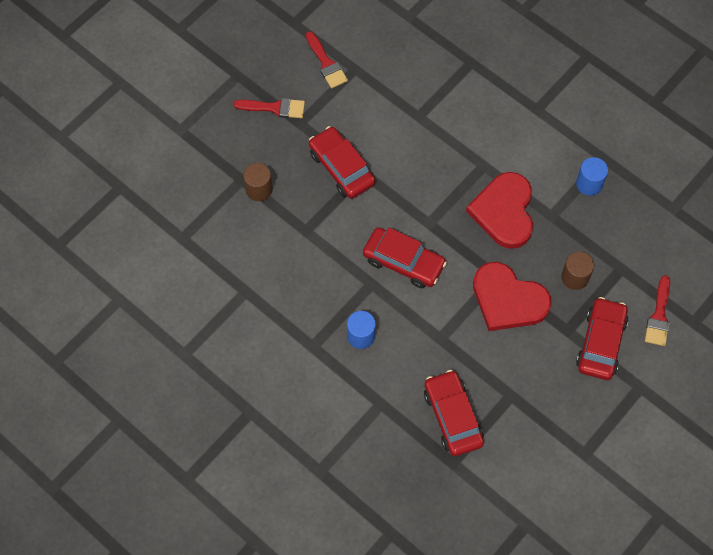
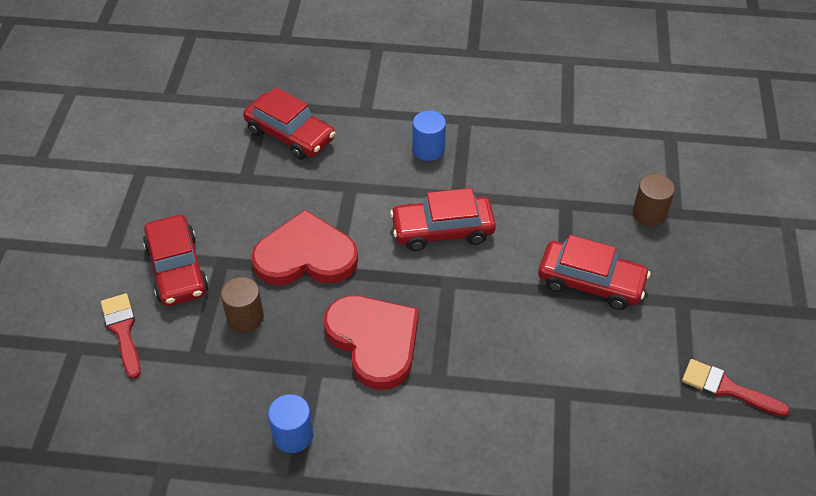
camera: 145 degrees right, 15 degrees down
red brush [234,98,305,118] -> none

